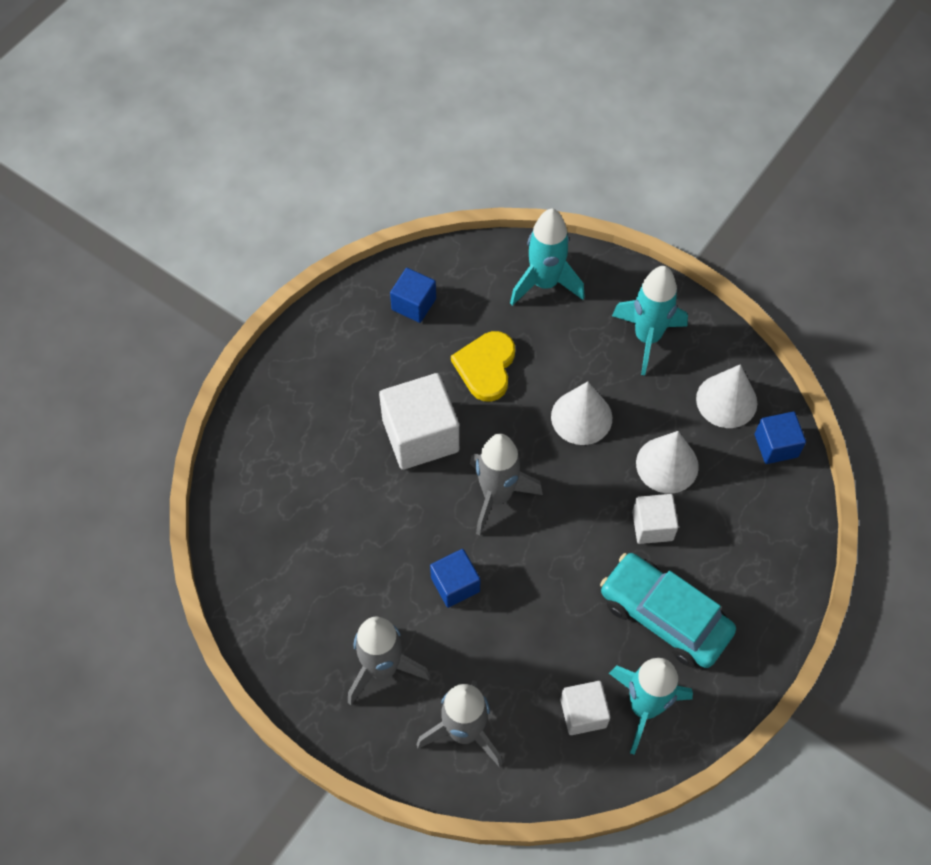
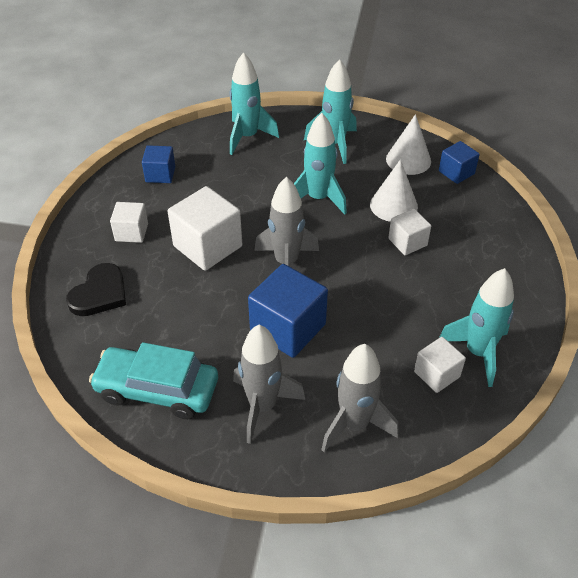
camera: 25 degrees left, 15 degrees down
blue cube [430,549,480,608] -> blue cube [248,264,328,358], size x1.75
yellow heart [451,331,515,401] -> none
white cone [551,381,612,445] -> turquoise rocket [294,113,347,215]
turquoise car [600,553,736,668] -> turquoise car moved to [89,342,218,419]
none -> black heart [66,263,126,316]
none -> white cube [110,202,148,243]

